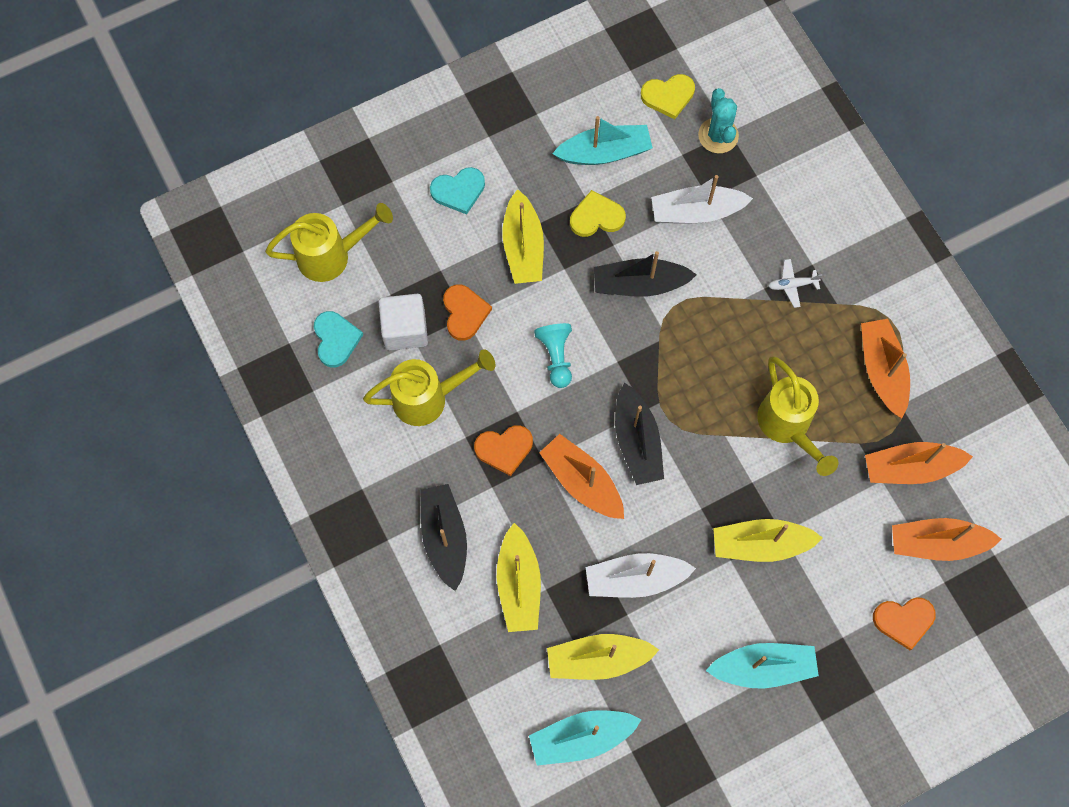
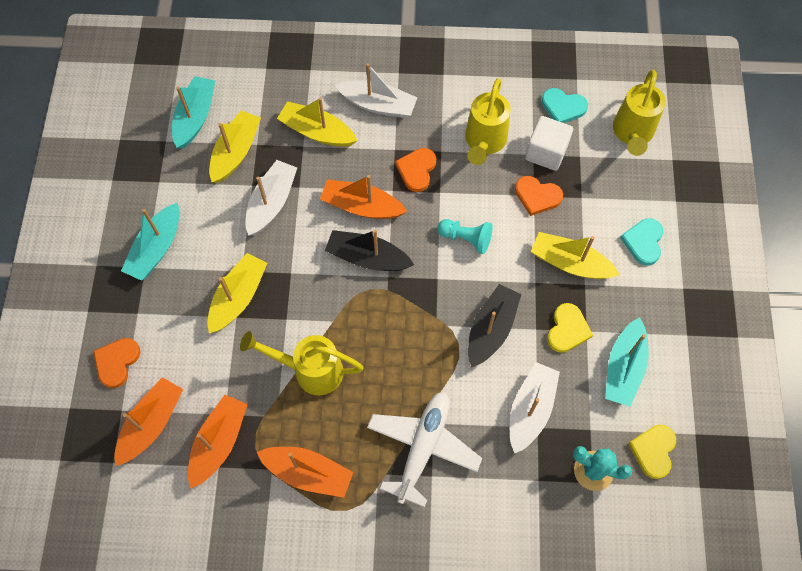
camera: 120 degrees right, 5 degrees down
black boat [420,484,467,591] -> white boat [335,63,418,118]
orange boat [539,434,624,519] -> orange boat turned 150 degrees counterclockwise [320,175,407,219]
white plane [768,259,823,308] -> white plane [367,392,482,508], size x2.38

